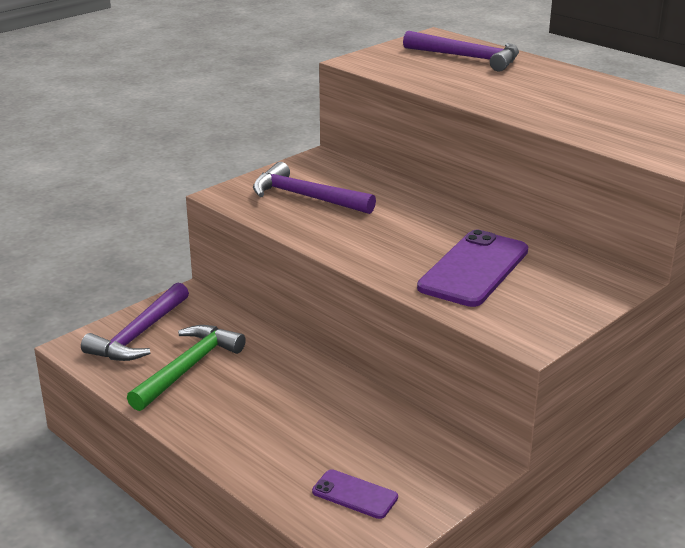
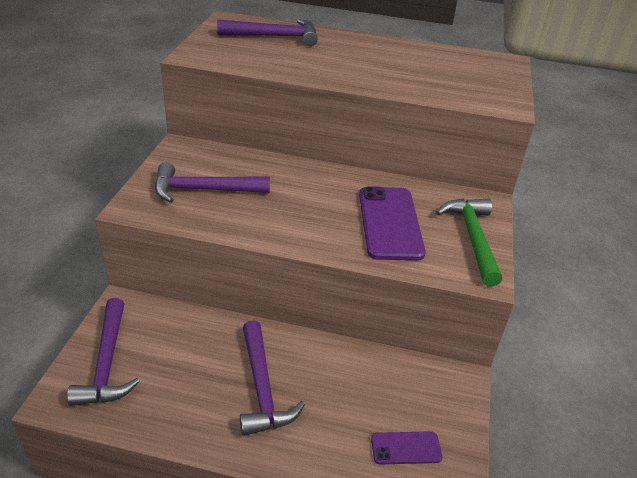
camera: 35 degrees left, 10 degrees up
green hammer [127,325,246,411] -> green hammer moved to [436,198,502,286]
none -> purple hammer [240,320,305,436]

